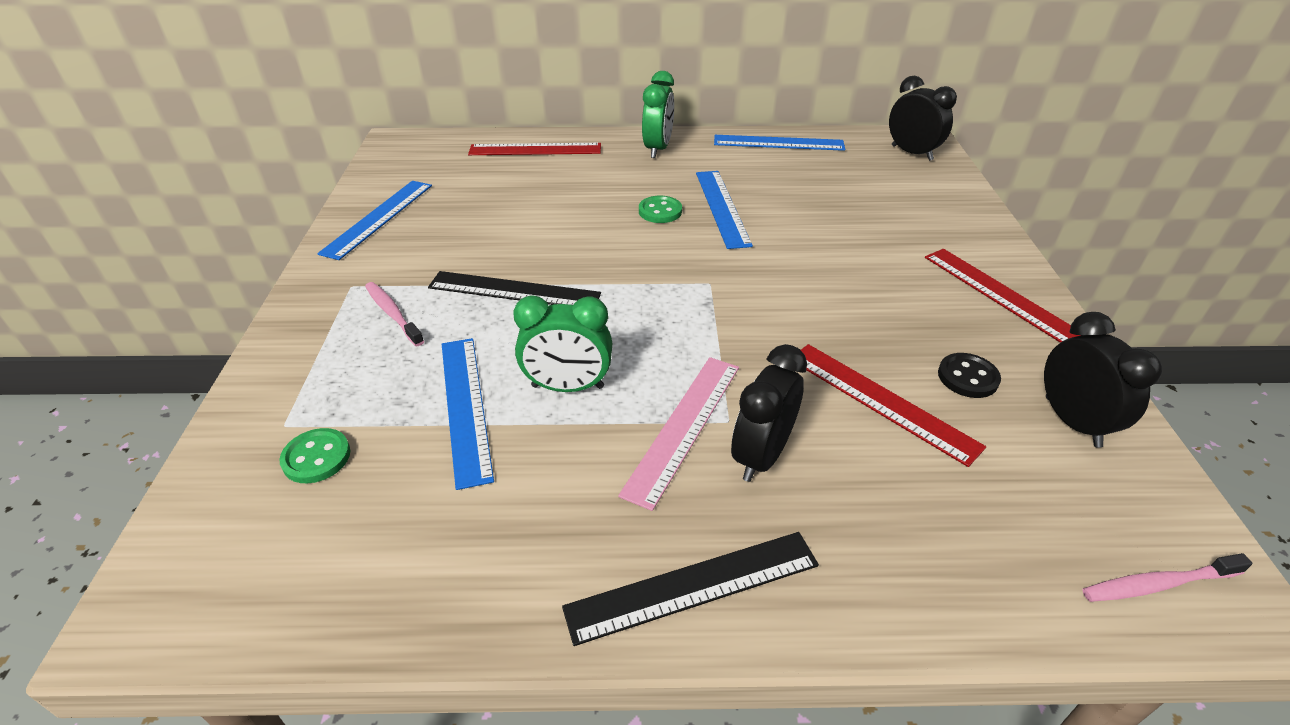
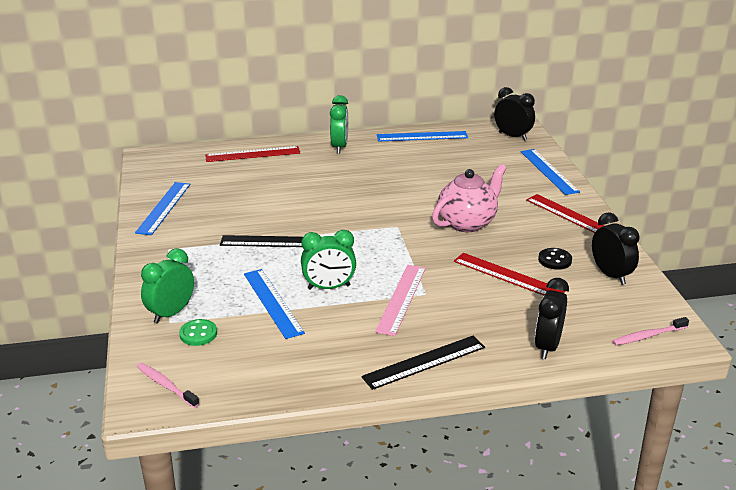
camera: 10 degrees left, 10 degrees down
pink toothbrush [365,282,424,346] -> pink toothbrush moved to [137,363,199,408]
green button [639,196,682,223] -> none
blue ruler [696,171,753,249] -> blue ruler moved to [521,149,580,195]
black clock [731,344,807,482] -> black clock moved to [535,278,569,359]
none -> green clock [141,248,194,323]
none -> pink teapot [432,164,506,232]

